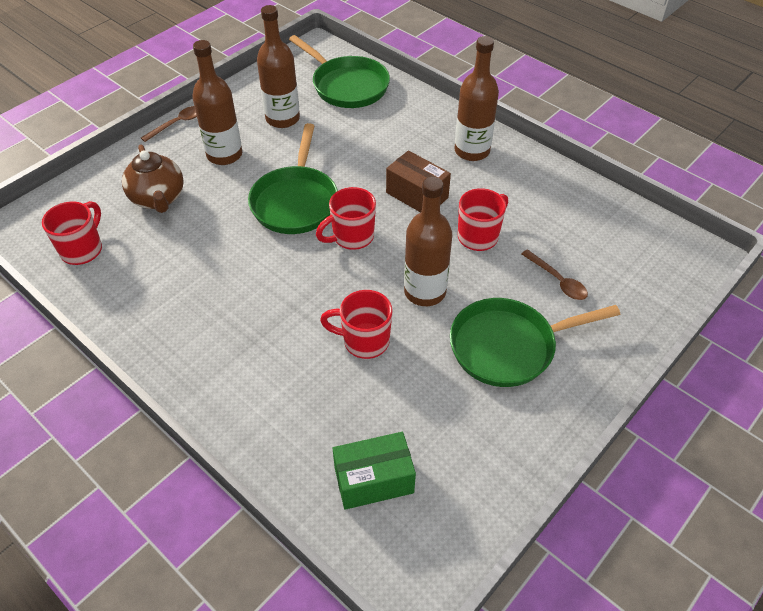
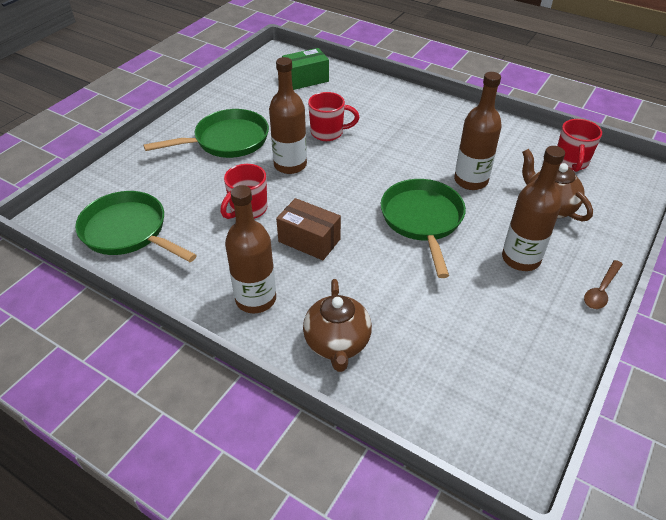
camera: 170 degrees right, 5 degrees down
brown bottle [257,5,300,128] -> brown bottle moved to [454,72,502,190]
green pan [289,35,390,108] -> green pan moved to [75,191,197,262]
red mug [316,187,376,250] -> none
brown spoon [522,249,588,300] -> none
none -> brown teapot [303,279,372,372]

